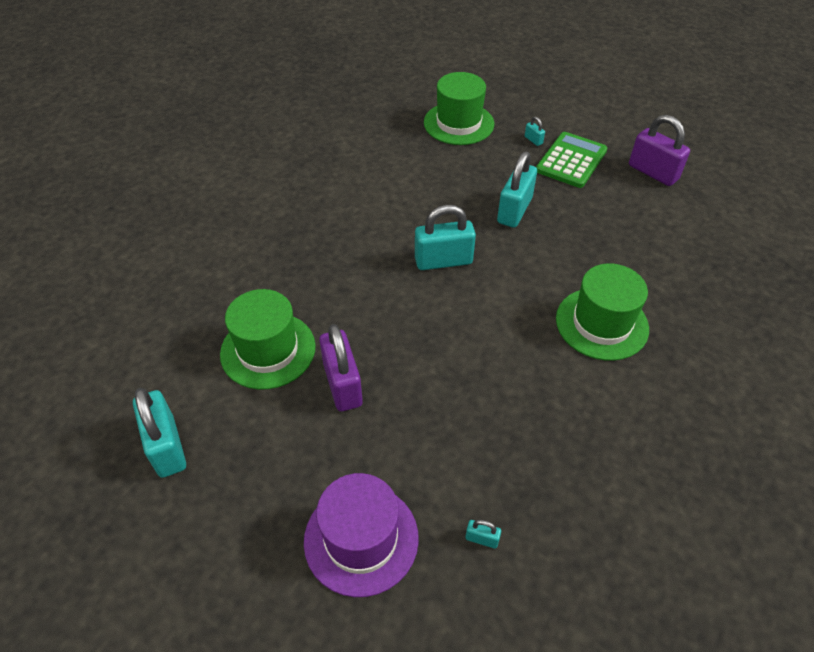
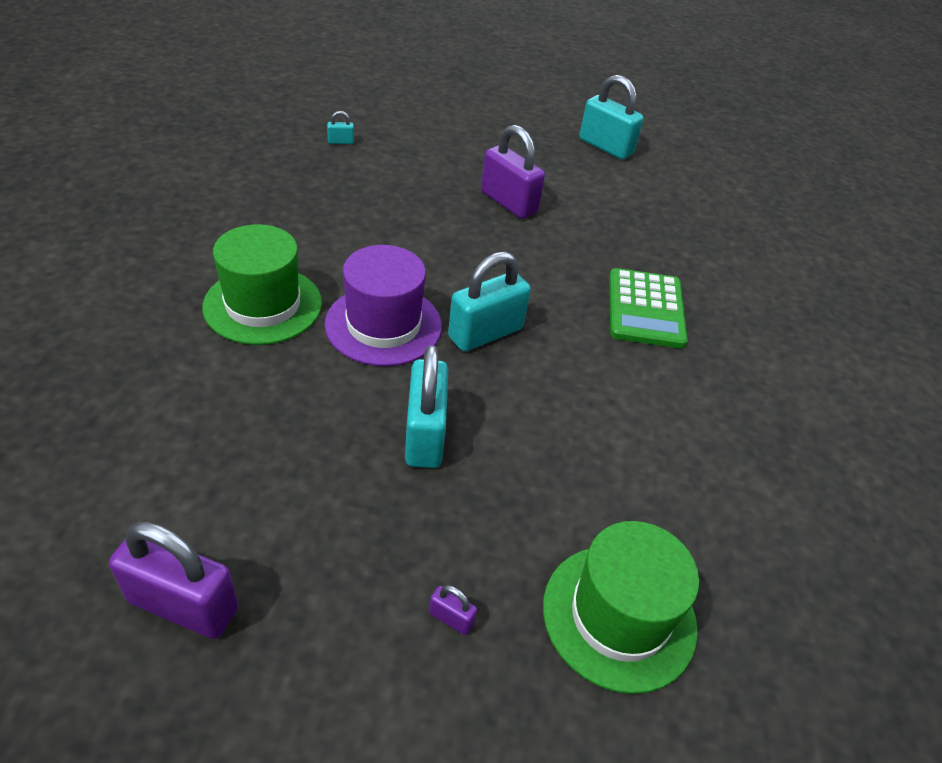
camera: 150 degrees right, 5 degrees down
green hat [220,289,316,390] -> none
purple hat [304,473,419,597] -> purple hat moved to [325,245,442,366]
turquoise padlock [525,117,545,146] -> purple padlock [429,585,477,635]
green calculator [536,132,608,188] -> green calculator moved to [609,268,688,348]

